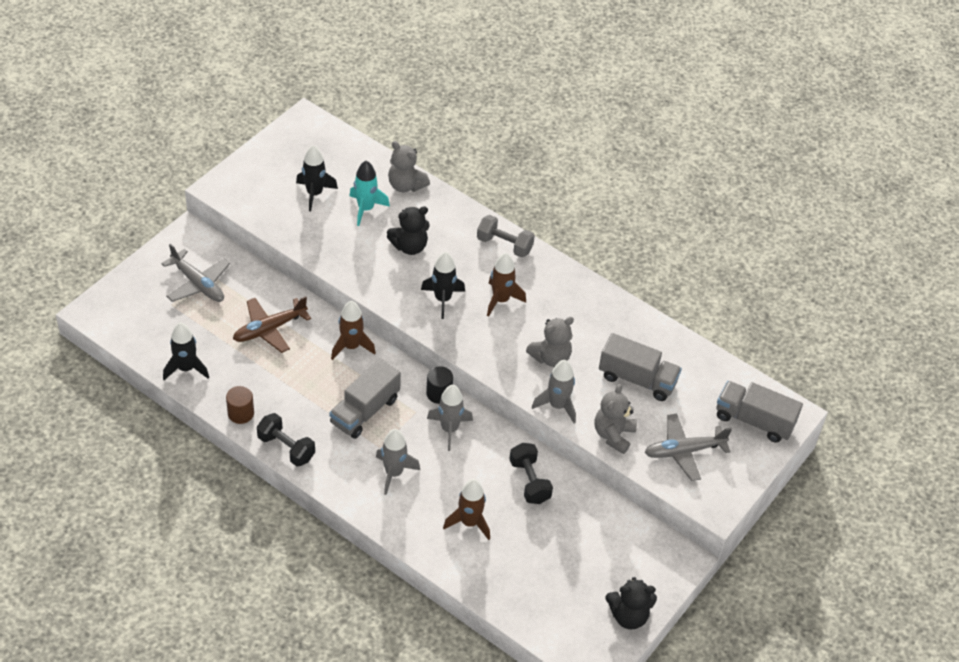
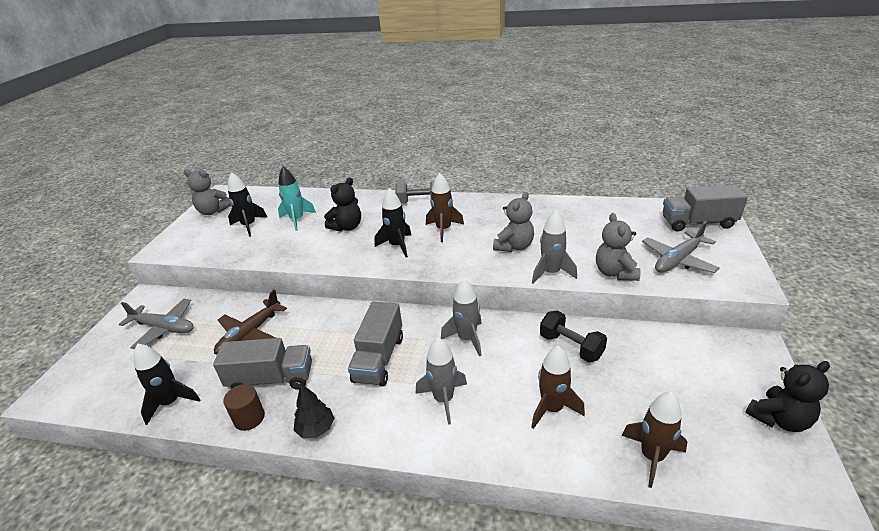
camera: 20 degrees left, 15 degrees down
black dumbbell [257,413,315,467] -> black tree [294,384,334,438]
brown rocket [331,301,376,360] -> brown rocket moved to [622,392,687,488]
grey teddy bear [388,141,430,192] -> grey teddy bear moved to [184,169,231,215]
black cylinder [426,366,453,404] -> none
grey truck [599,333,682,401] -> grey truck moved to [213,338,312,390]

